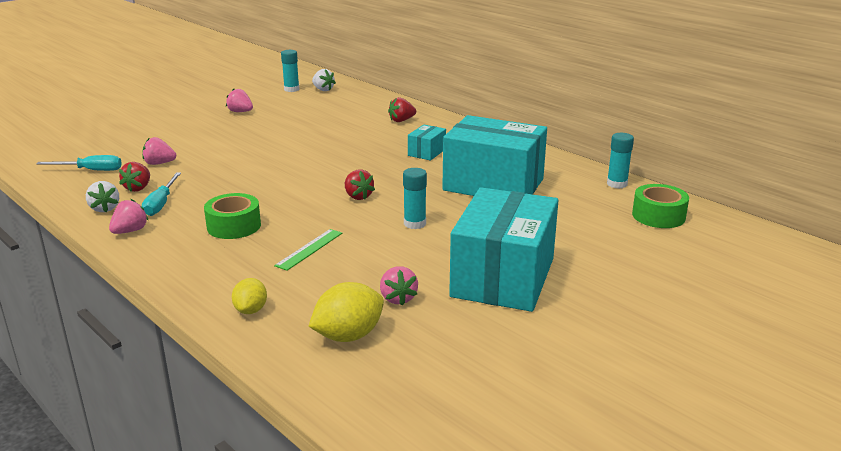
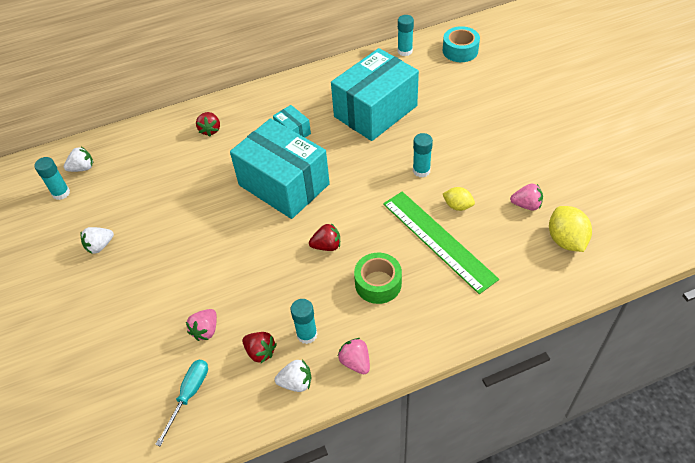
camera: 65 degrees left, 25 degrees up
turquoise screwdriver [142,172,181,216] -> turquoise glue stick [291,299,318,344]
pink strawberry [226,89,253,112] -> white strawberry [80,227,114,254]
yellow lemon [232,278,267,314] -> yellow lemon moved to [443,187,475,211]
green ruler [274,229,342,271] -> green ruler [383,192,499,294], size x2.02
red strawberry [345,169,375,200] -> red strawberry moved to [309,223,340,251]
turquoise box [449,187,559,312] -> turquoise box moved to [230,118,330,219]
green tape [632,184,689,228] -> turquoise tape [443,26,480,62]

